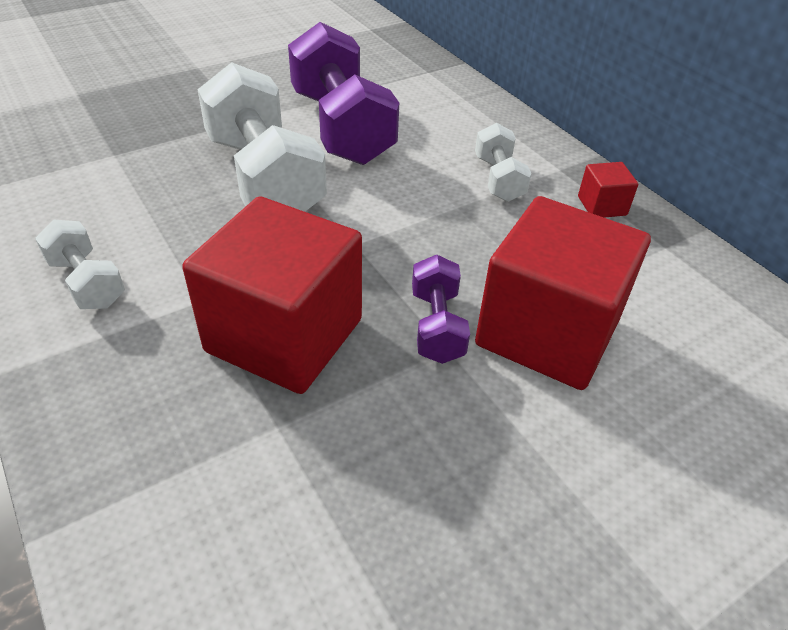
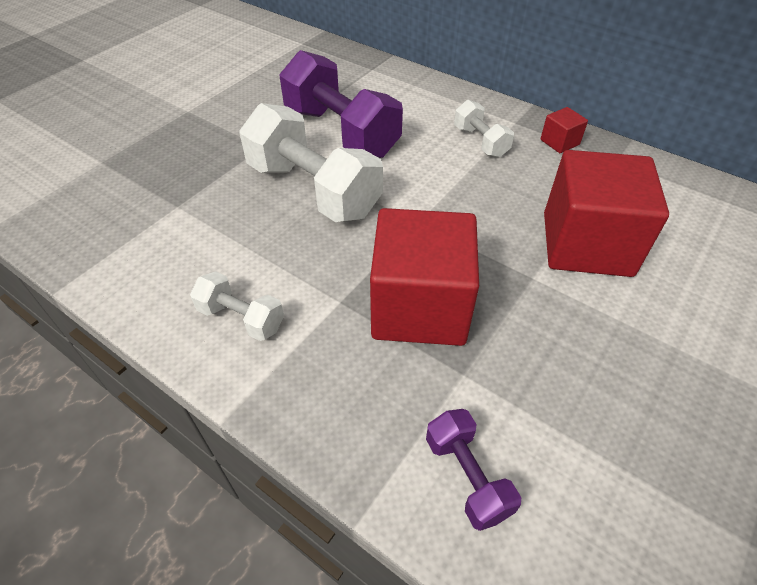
camera: 20 degrees left, 5 degrees up
purple dumbbell [412,255,470,364] -> purple dumbbell moved to [426,409,521,531]

